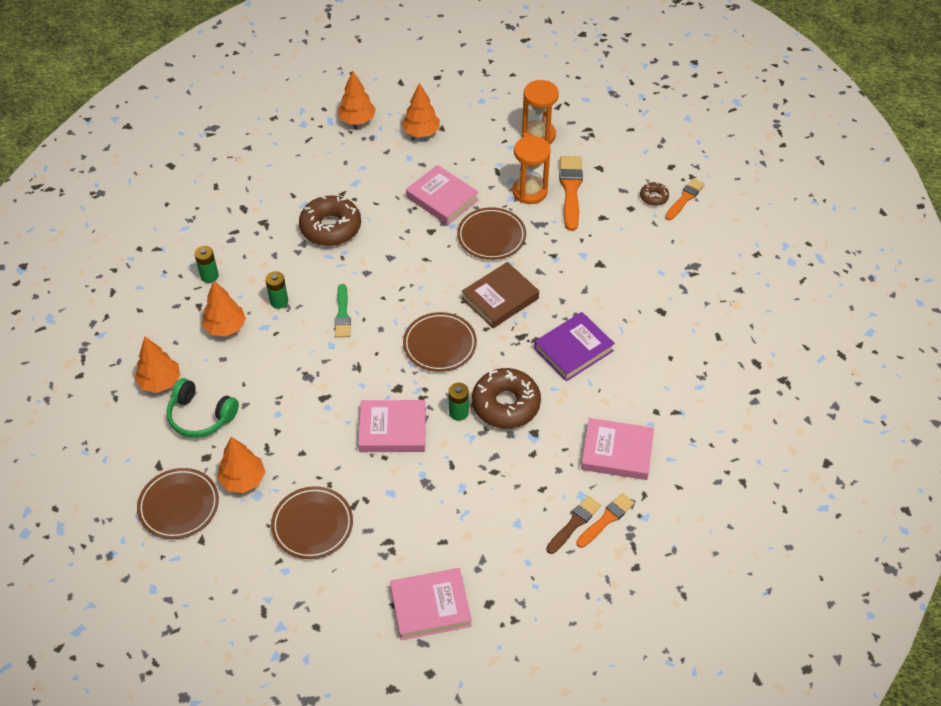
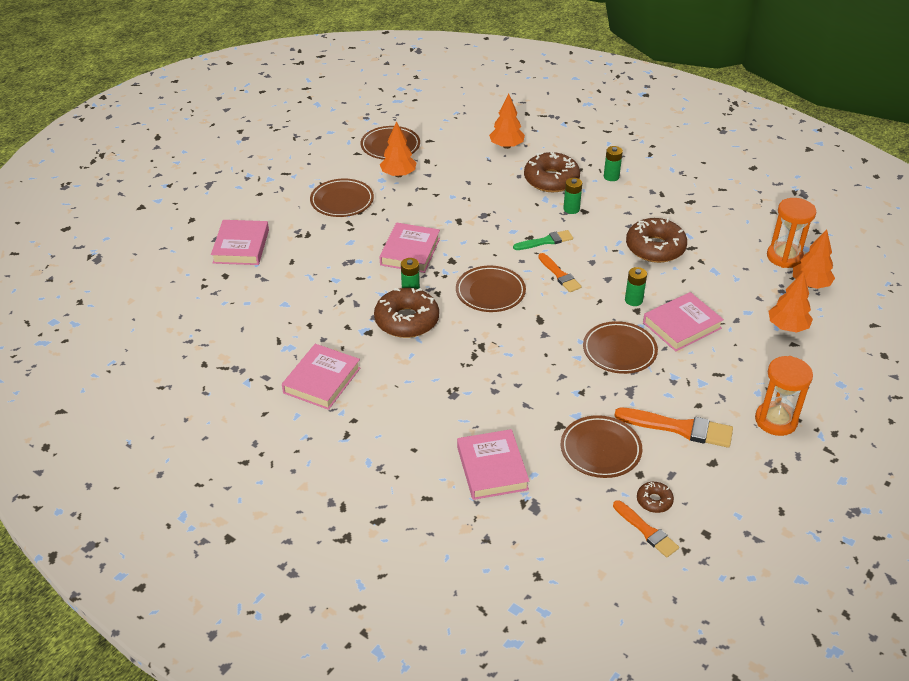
camera: 105 degrees right, 10 degrees down
green headphones [167,378,239,438] -> none
orange tree [202,281,246,337] -> brown donut [524,152,580,192]
green brush [335,284,351,338] -> green brush turned 150 degrees clockwise [513,230,573,250]
brown book [462,262,539,328] -> none
orange hourglass [512,136,551,204] -> orange hourglass moved to [767,198,816,268]
purple book [534,312,615,381] -> none
brown brush [546,496,601,554] -> none
orange brush [576,493,634,548] -> orange brush moved to [538,253,582,292]
none -> pink book [457,429,529,500]
none -> brown plate [561,415,642,478]
none -> green battery [625,267,647,306]

